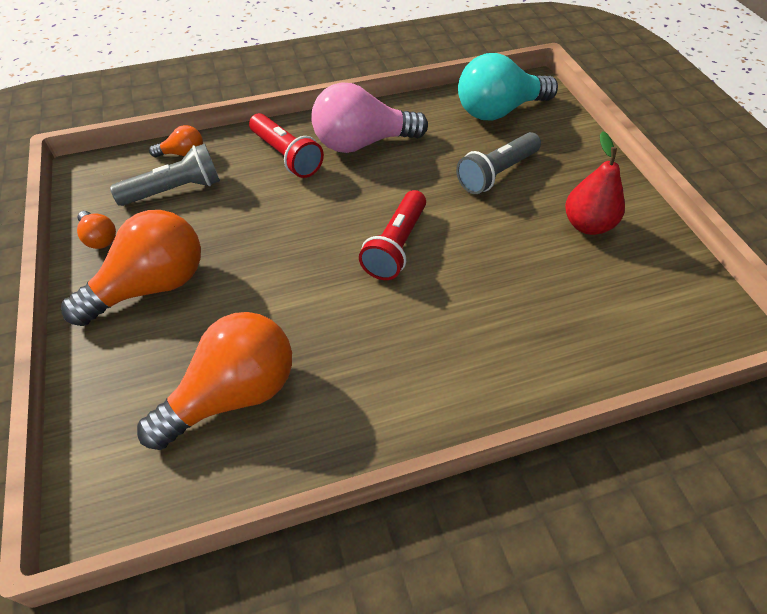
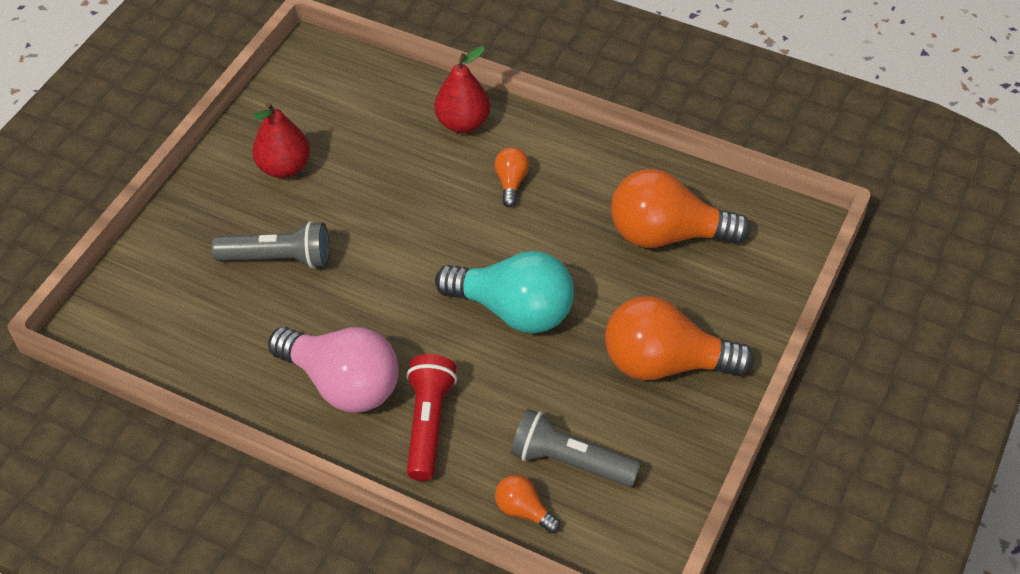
camera: 135 degrees left, 0 degrees up
orange light bulb [77,211,116,249] -> orange light bulb moved to [494,147,529,207]
red flashlight [359,190,426,280] -> none
turquoise light bulb [458,53,558,120] -> turquoise light bulb moved to [435,251,574,334]
none -> red pear [434,46,490,133]

